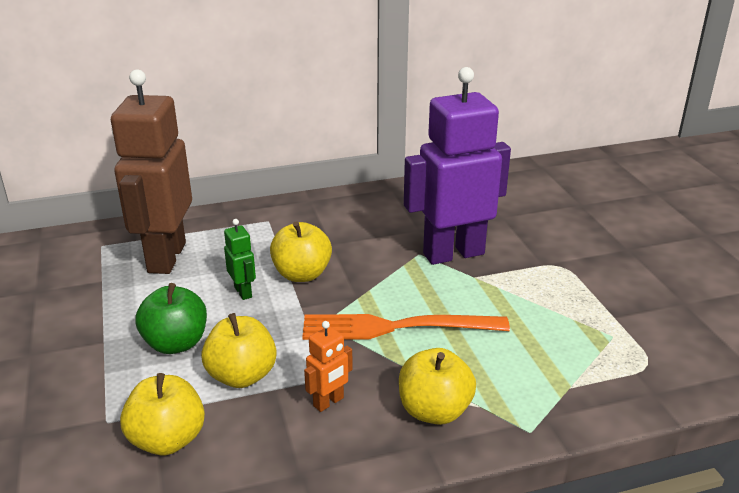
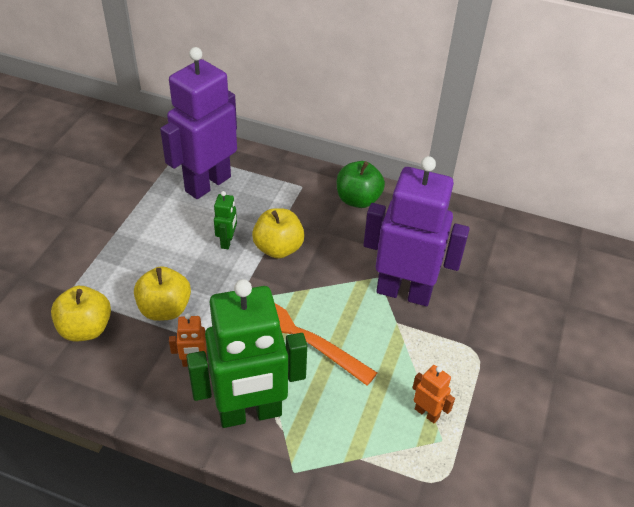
camera: 35 degrees right, 15 degrees up
brown robot [111,69,192,274] -> purple robot [160,47,237,199]
green apple [136,283,207,354] -> green apple moved to [337,161,385,208]
yellow apple [399,348,476,425] -> green robot [186,279,307,428]
none -> orange robot [413,365,455,423]

